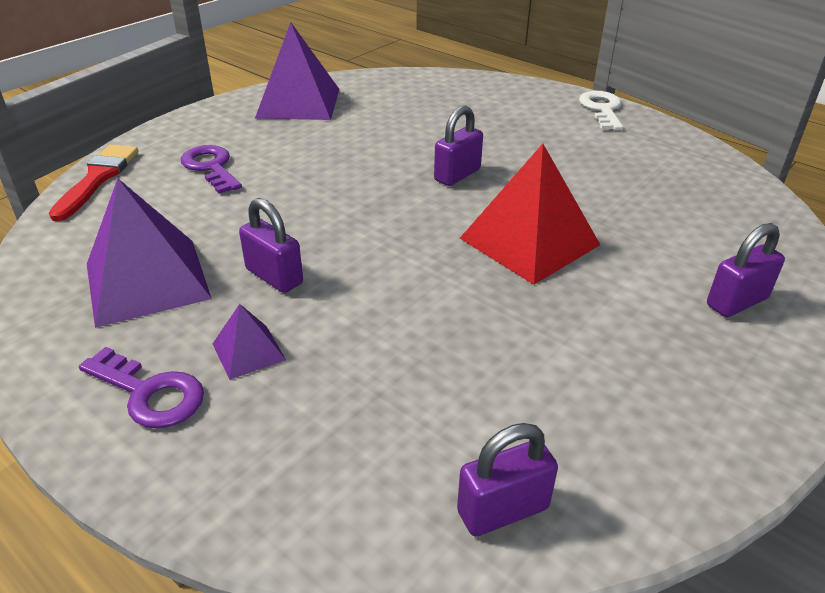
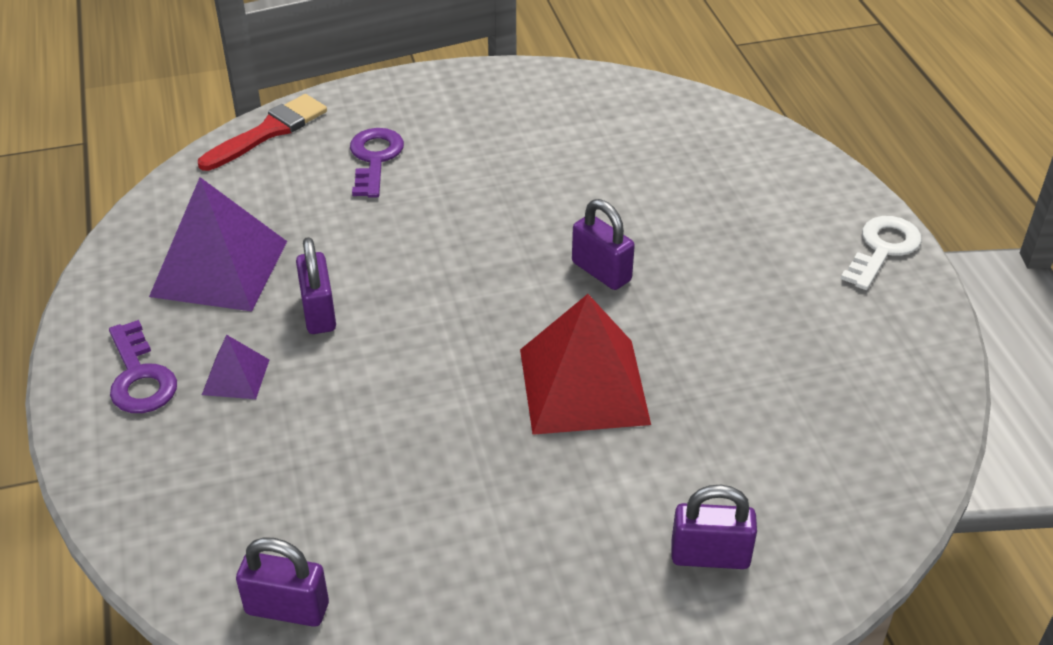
camera: 35 degrees right, 5 degrees up
purple pyramid [255,22,339,120] -> none
purple padlock [434,106,483,186] -> purple padlock turned 60 degrees clockwise [572,199,635,290]

